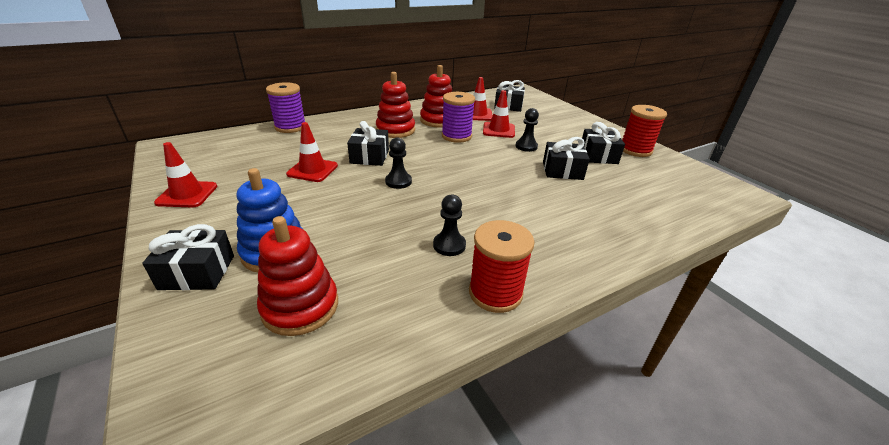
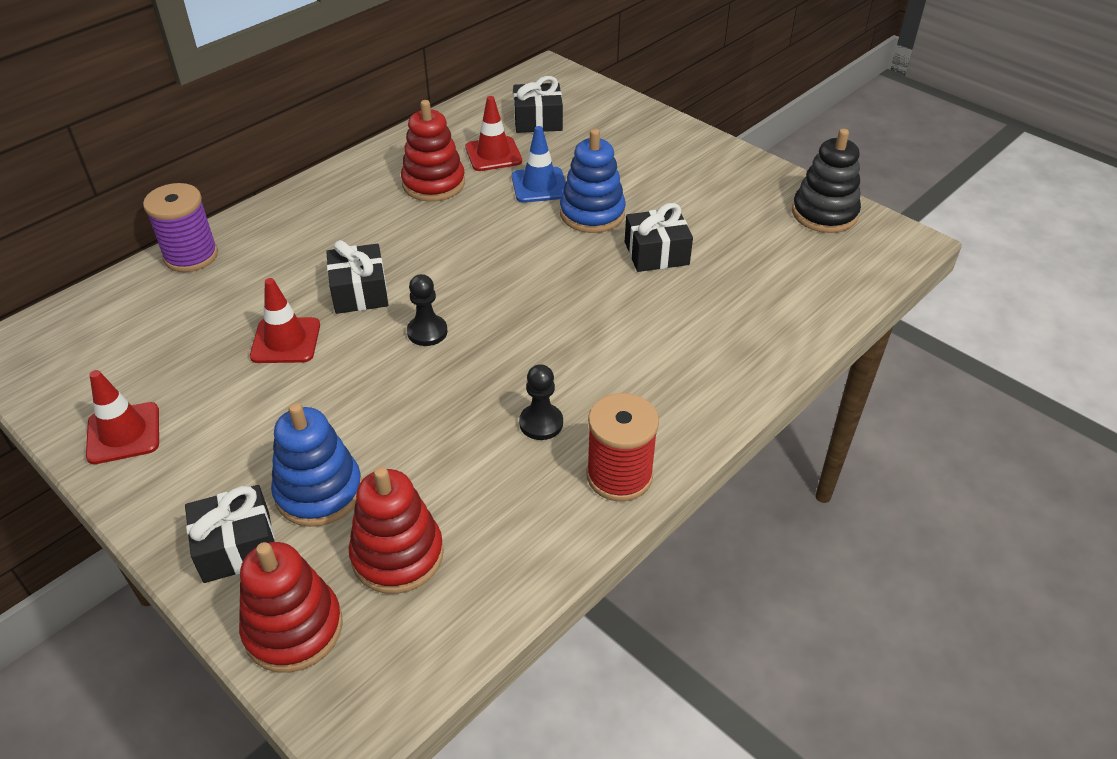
camera: 15 degrees left, 10 degrees up
red stacking toy [376,72,415,138] -> red stacking toy moved to [239,542,343,673]
purple spool [442,92,475,143] -> none
red traffic cone [483,90,515,138] -> blue traffic cone [512,126,566,203]
black pawn [515,108,539,152] -> blue stacking toy [560,129,626,233]
black gift [582,122,625,164] -> none
red spool [622,105,667,157] -> none
none -> black stacking toy [792,129,861,233]

